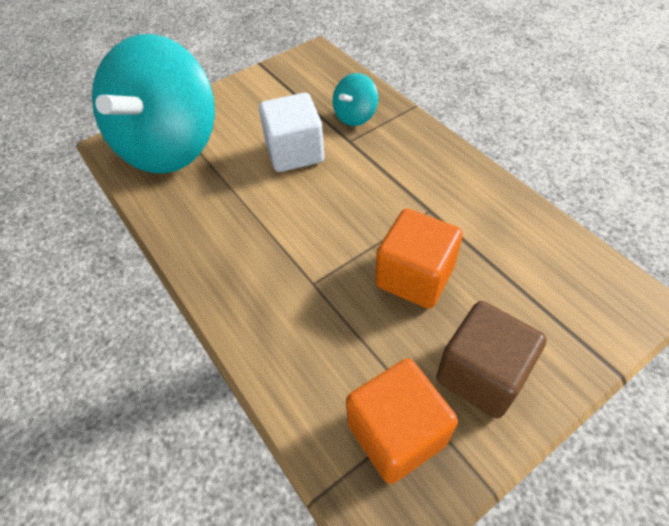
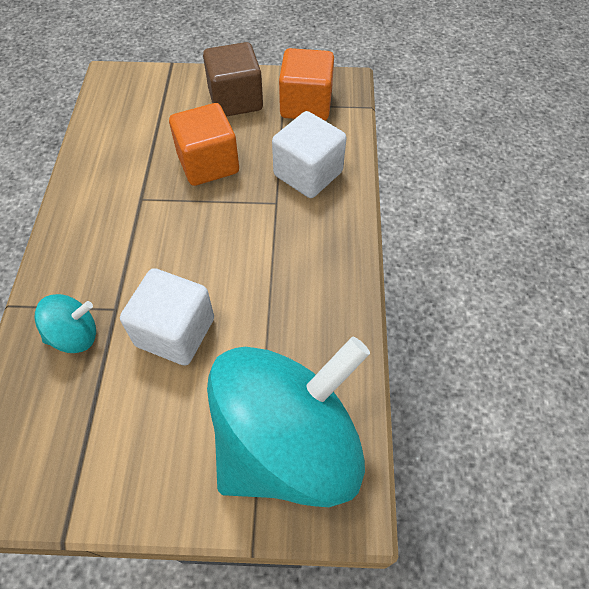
camera: 145 degrees left, 5 degrees up
none -> white cube [272,111,346,198]

